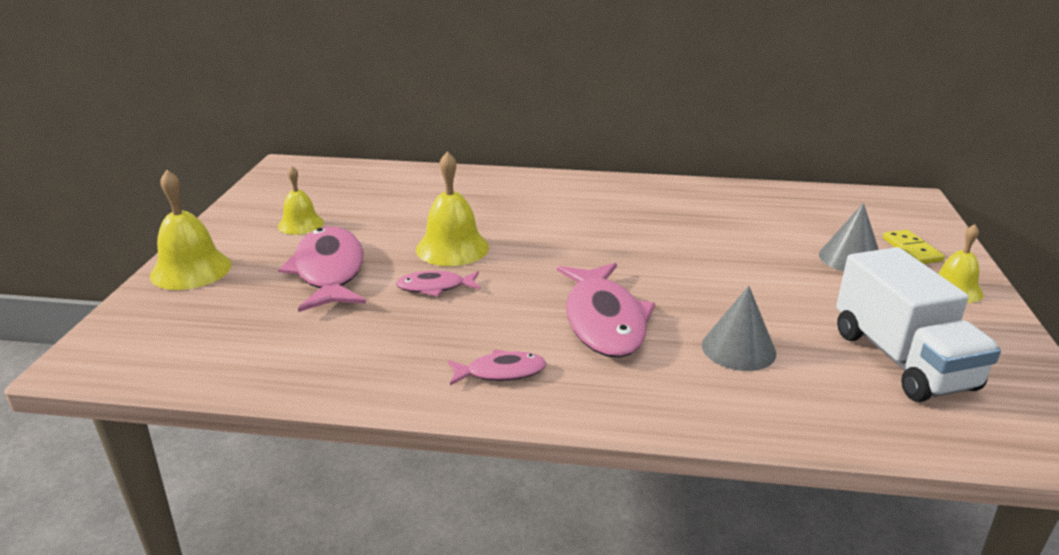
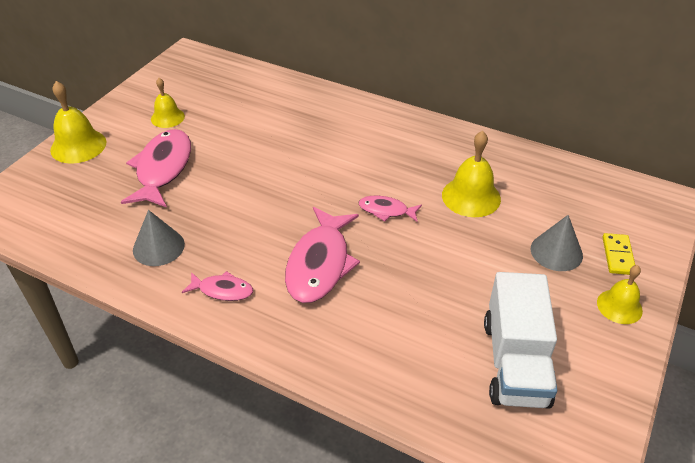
camera: 20 degrees right, 15 degrees up
pink fish [396,271,480,297] -> pink fish moved to [359,196,422,222]
yellow bell [416,151,489,266] -> yellow bell moved to [442,131,501,217]
grey cone [702,286,776,371] -> grey cone moved to [133,210,185,266]

